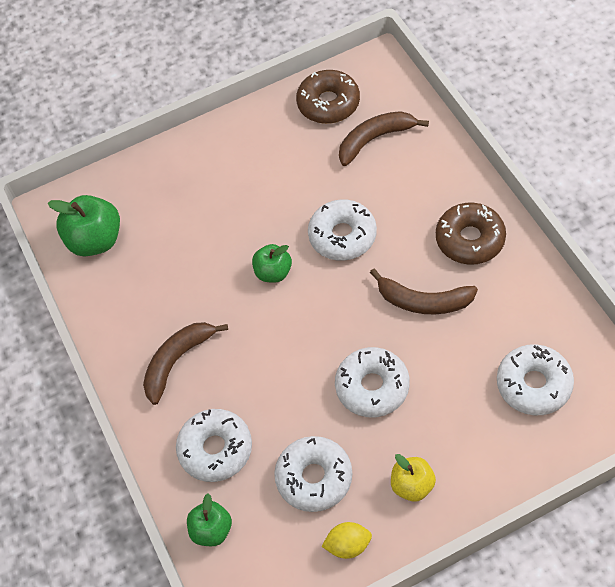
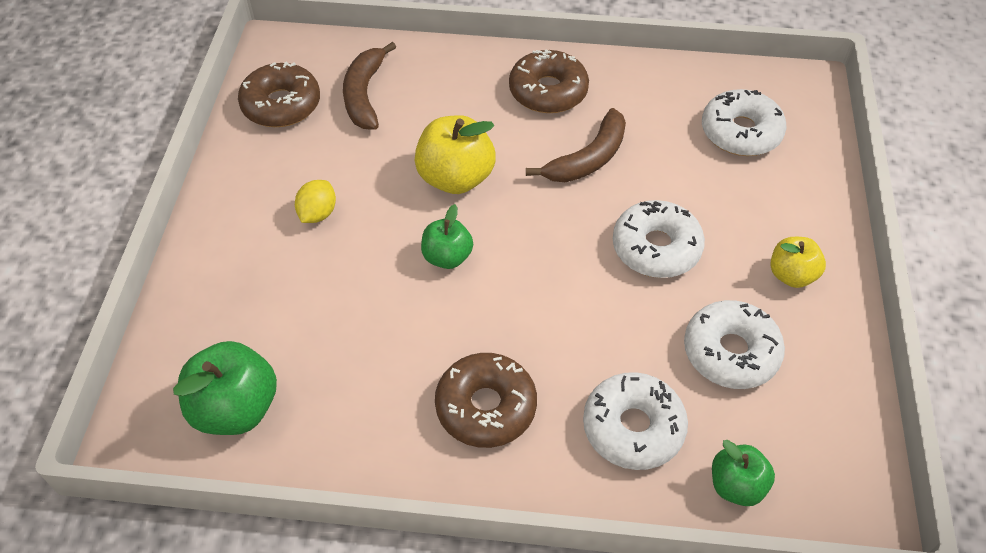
camera: 65 degrees left, 5 degrees down
brown banana [143,322,228,405] -> brown donut [435,353,537,448]
white donut [308,199,377,261] -> yellow apple [415,115,496,194]
yellow lemon [321,522,372,559] -> yellow lemon moved to [295,180,336,223]

